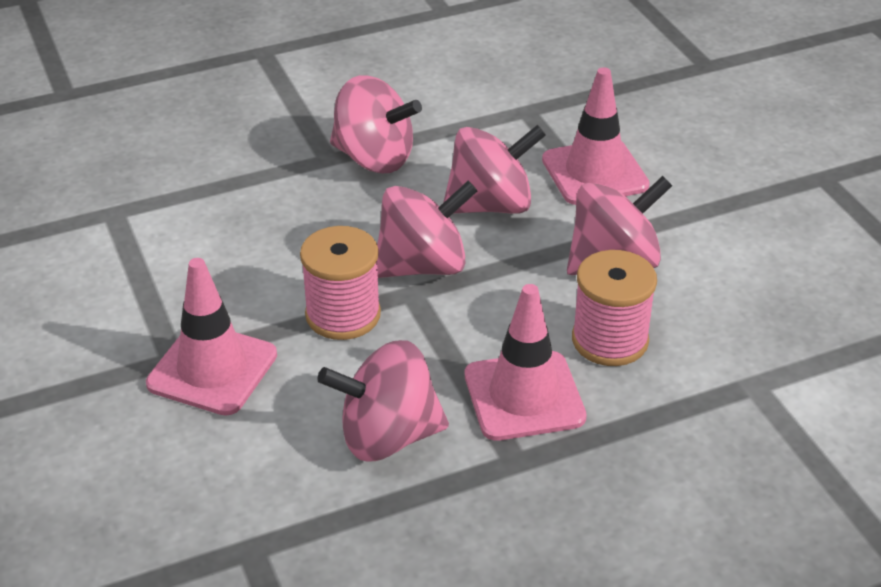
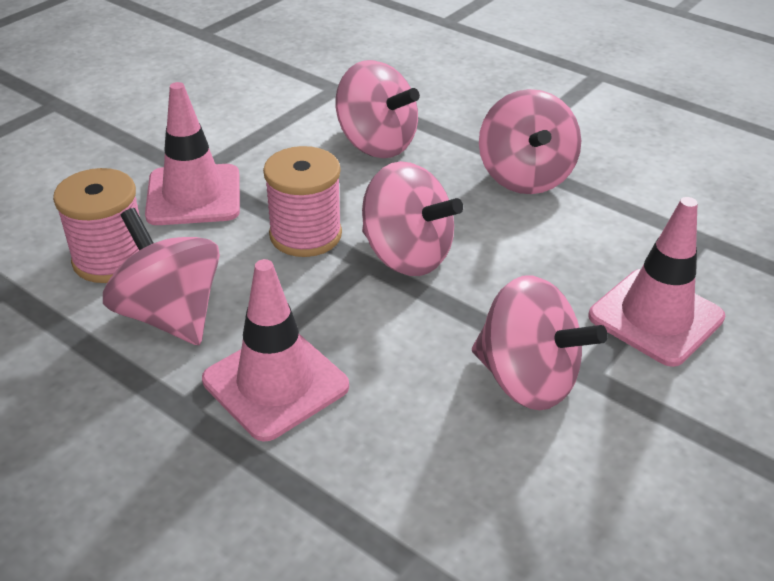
camera: 60 degrees right, 0 degrees up
pink spinning top [443,125,546,214] -> pink spinning top moved to [336,60,420,158]
pink spool [572,250,657,366] -> pink spool moved to [53,168,140,283]

